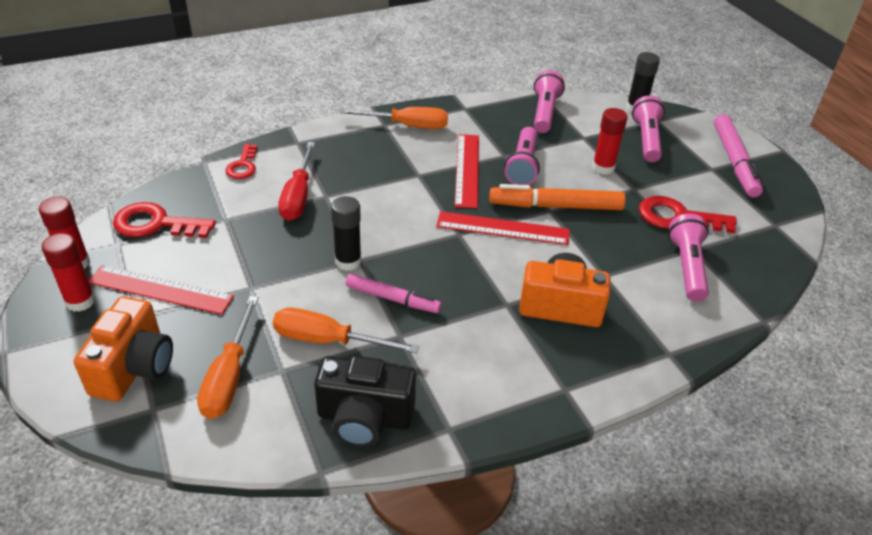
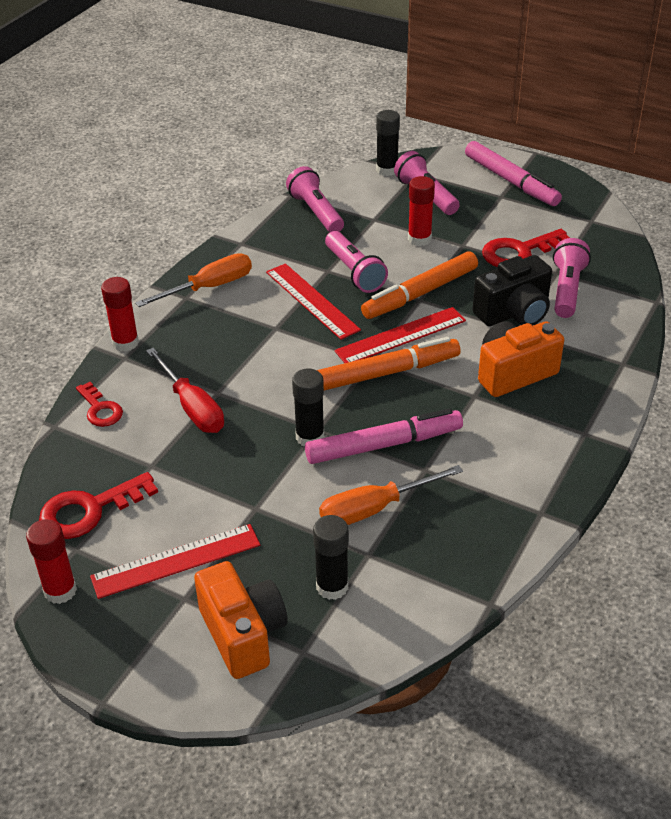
camera: 35 degrees left, 0 degrees up
red glue stick [42,233,96,312] -> red glue stick moved to [101,277,139,352]
orange screwdriver [197,296,258,419] -> black glue stick [313,515,349,600]
black camera [314,356,416,447] -> black camera moved to [472,255,552,326]
pink marker [346,274,441,313] -> pink marker [305,409,463,464], size x1.54
pink flashlight [668,213,709,301] -> pink flashlight turned 45 degrees clockwise [553,238,591,318]
none -> orange marker [317,337,461,390]

